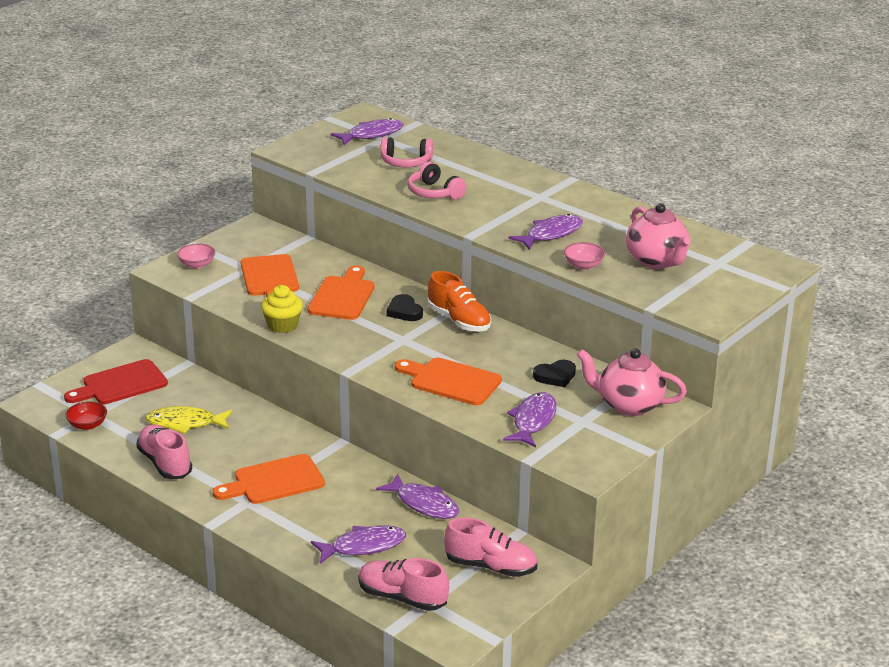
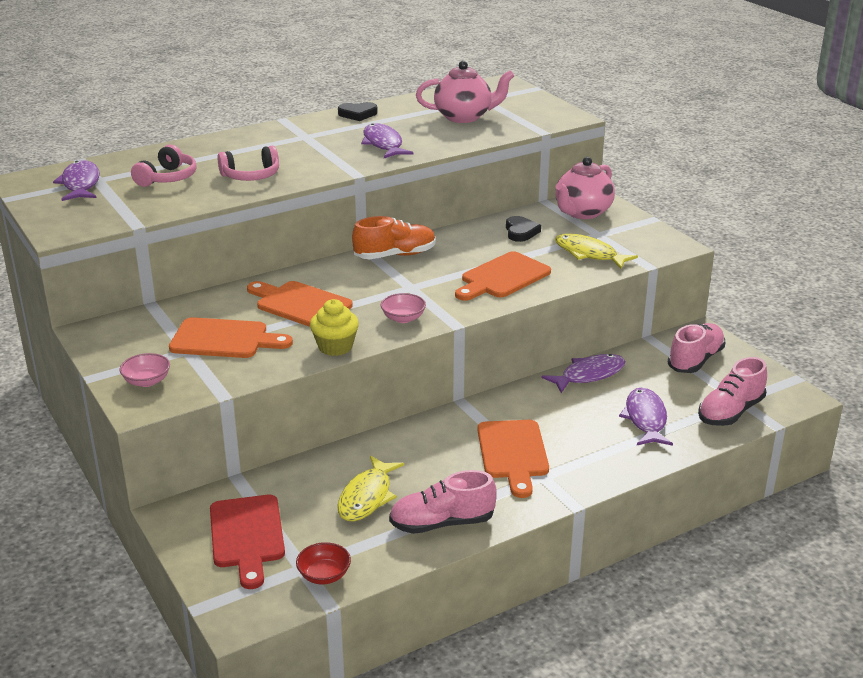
camera: 70 degrees left, 0 degrees up
black heart [386,294,423,321] -> black heart moved to [338,102,378,121]
purple fish [503,392,557,447] -> yellow fish [555,234,638,269]
pink bowl [564,242,605,269] -> pink bowl moved to [380,293,426,323]

